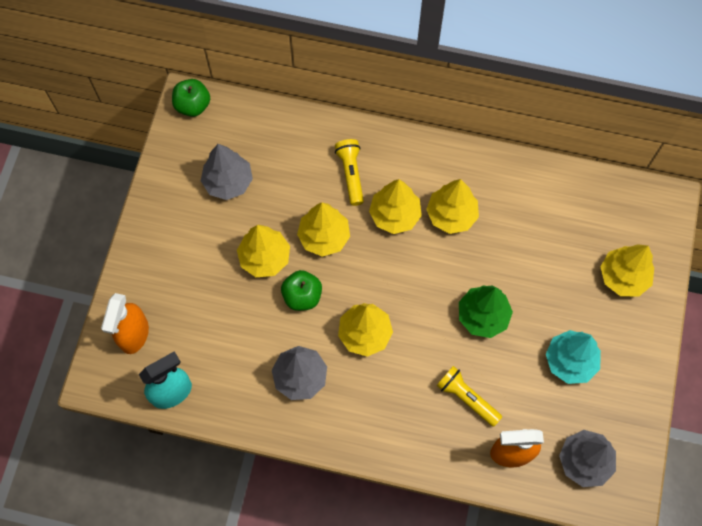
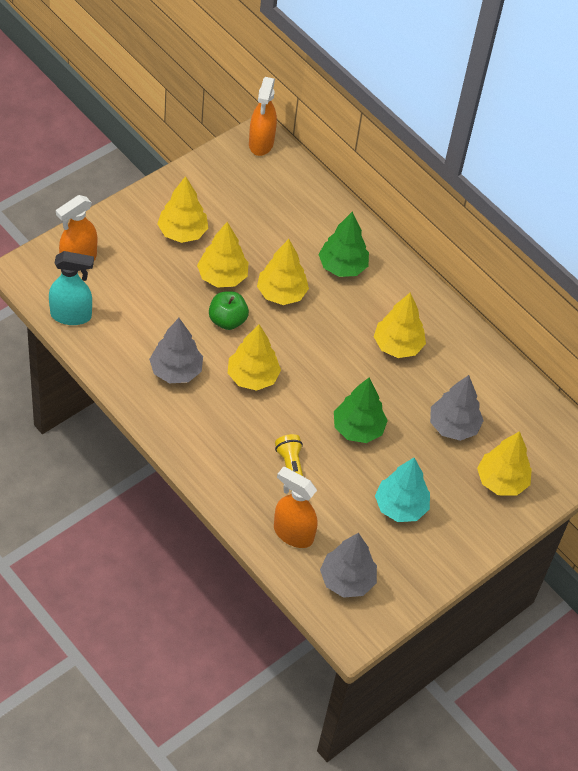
camera: 30 degrees right, 15 degrees down
green apple [172,79,210,117] -> orange spray bottle [249,77,277,156]
grey tree [201,144,253,200] -> grey tree moved to [430,375,484,441]
yellow flashlight [335,139,364,206] -> green tree [319,212,369,277]
yellow tree [369,179,422,234] -> yellow tree moved to [157,176,208,243]

